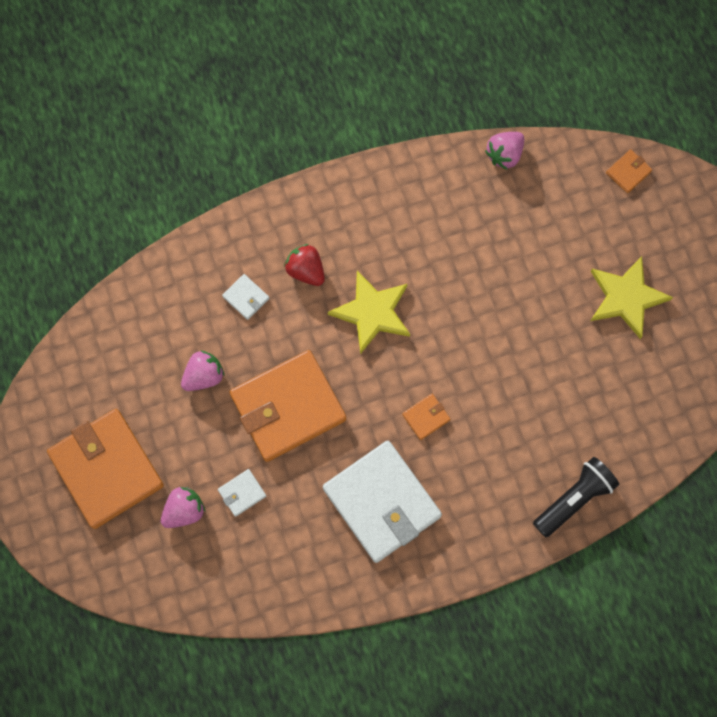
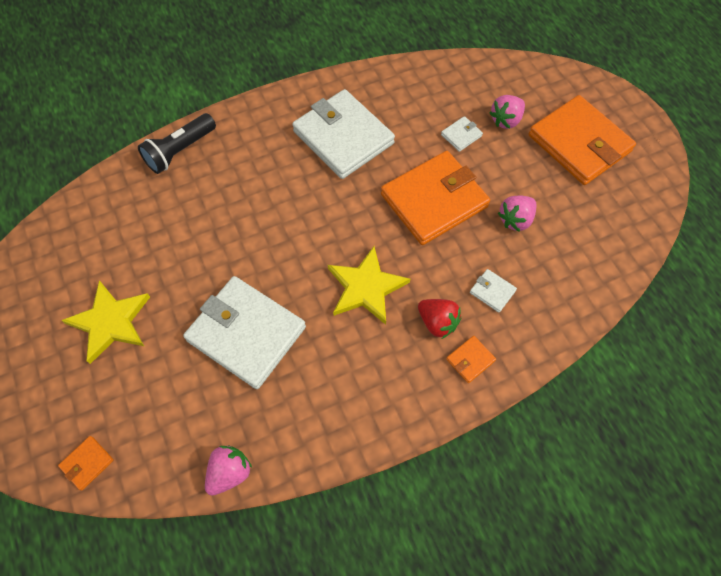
camera: 175 degrees right, 10 degrees down
orange wallet [402,394,450,440] -> orange wallet moved to [446,336,496,383]
none -> white wallet [183,276,306,389]

